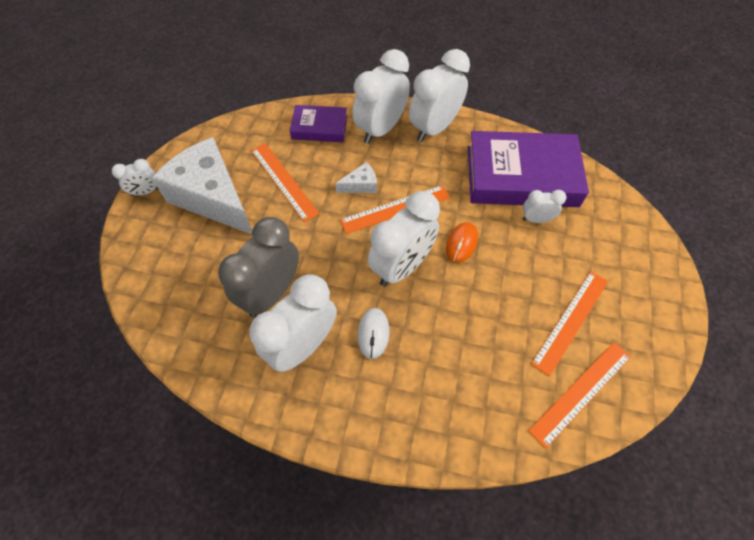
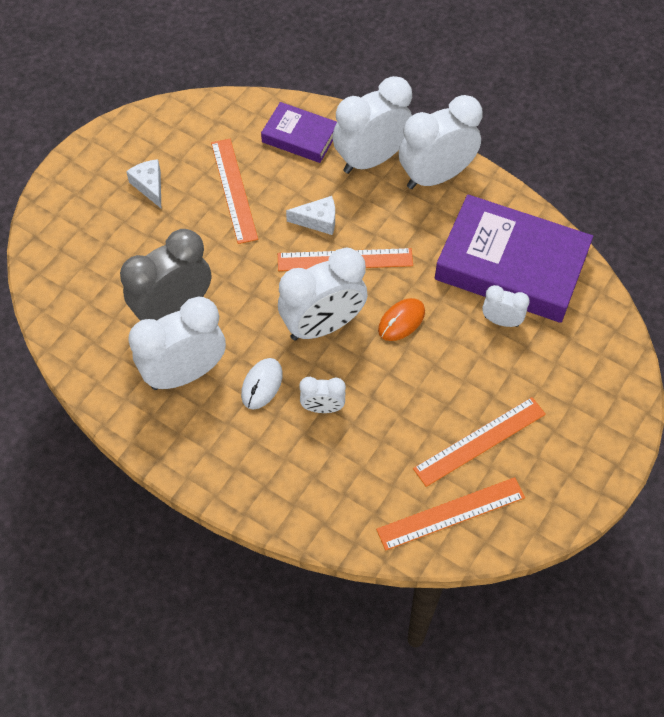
camera: 20 degrees right, 0 degrees up
white clock [112,159,159,196] -> white clock moved to [299,377,346,413]
white cheese [152,137,252,234] -> white cheese [126,159,161,208], size x0.41

